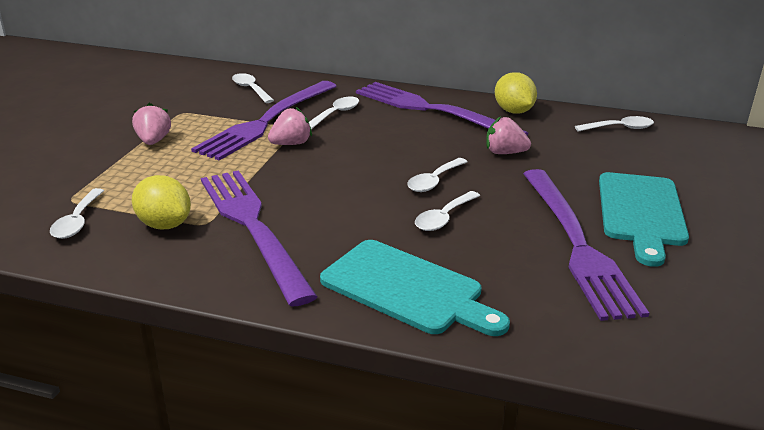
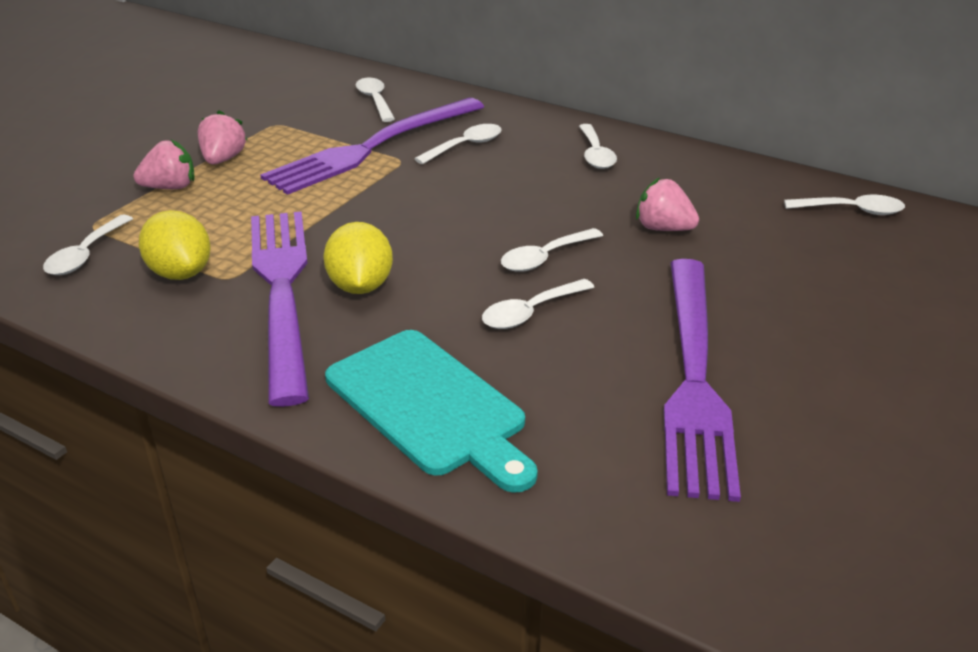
camera: 15 degrees right, 5 degrees up
pink strawberry [268,107,312,145] -> pink strawberry moved to [133,139,194,189]
purple fork [356,82,528,135] -> white spoon [579,124,617,169]
yellow lemon [495,72,537,114] -> yellow lemon moved to [323,222,393,294]
turquoise cutting board [599,172,689,267] -> none

